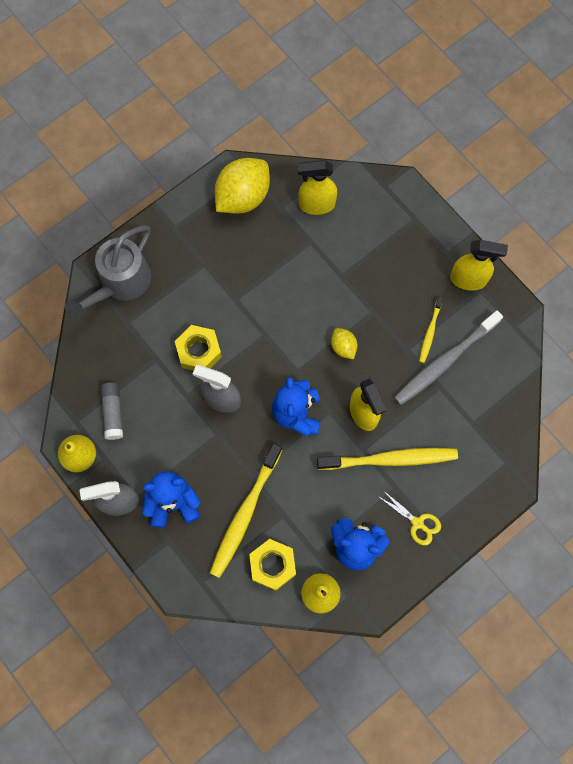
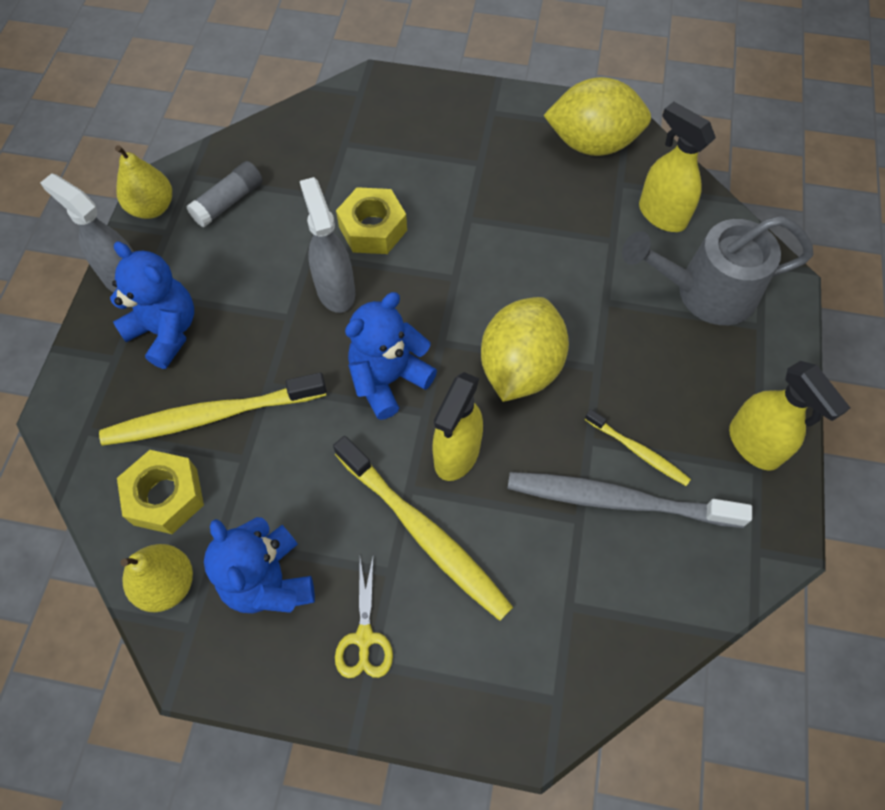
camera: 50 degrees right, 10 degrees down
grey watering can [65,225,151,320] -> grey watering can moved to [622,215,814,325]
yellow lemon [331,328,358,359] -> yellow lemon [481,297,569,402], size x2.06
yellow toothbrush [419,296,443,363] -> yellow toothbrush turned 120 degrees counterclockwise [585,409,691,486]

